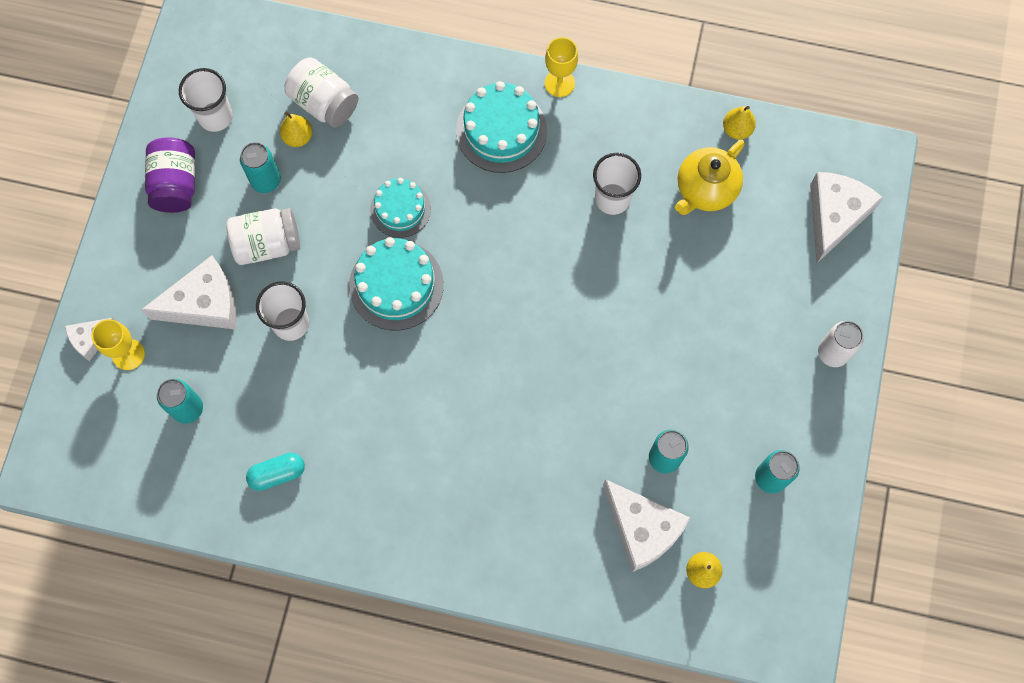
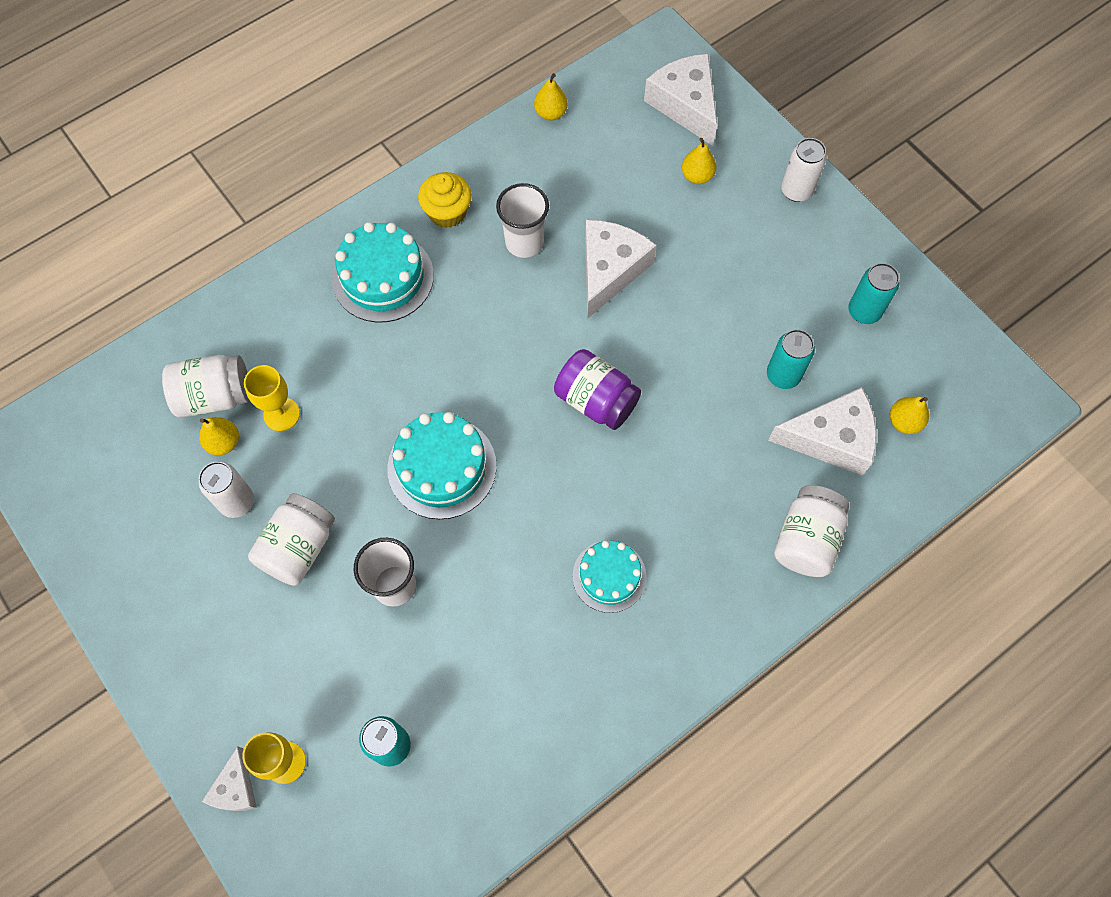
camera: 50 degrees left, 5 degrees down
white cheese [141,255,237,329] -> white cheese moved to [585,220,657,319]
purple jar [145,137,195,213] -> purple jar moved to [554,349,641,430]
white cup [179,68,233,132] -> none
turquoise can [240,142,281,193] -> white can [199,462,254,518]
turquoise capsule [246,453,305,491] -> none
turquoise cake [370,178,431,238] -> turquoise cake moved to [573,540,647,613]
yellow goblet [545,37,578,97] -> yellow goblet moved to [244,365,300,431]
yellow teapot [675,140,745,215] -> none
none -> yellow cupcake [418,172,472,228]
none -> yellow pear [682,138,717,184]
none -> white jar [774,485,849,577]

